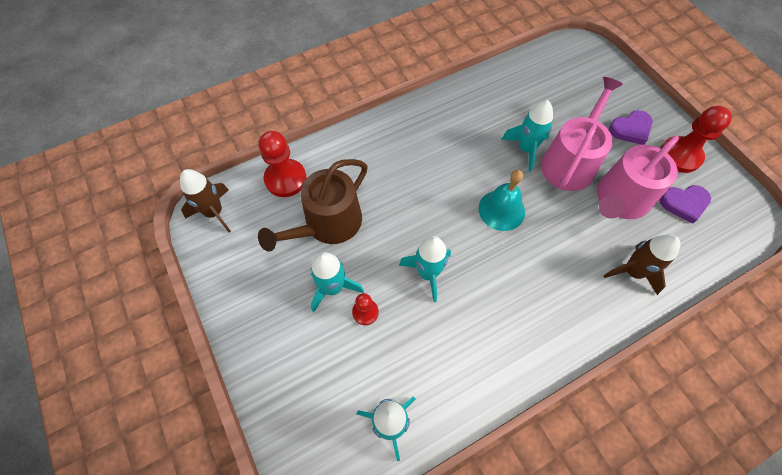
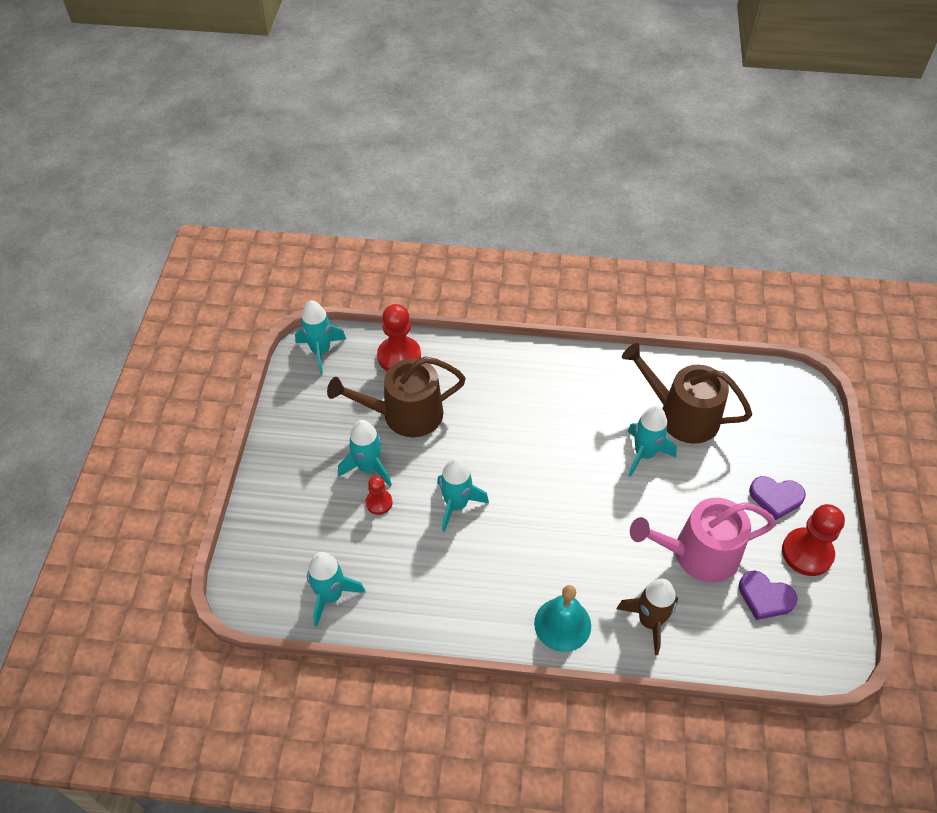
camera: 35 degrees right, 10 degrees down
brown rocket [180,169,231,232] -> turquoise rocket [295,300,346,374]
turquoise bell [479,170,525,231] -> turquoise bell moved to [534,585,591,652]
pink watering can [541,77,623,191] -> none
none -> brown watering can [622,343,752,444]

